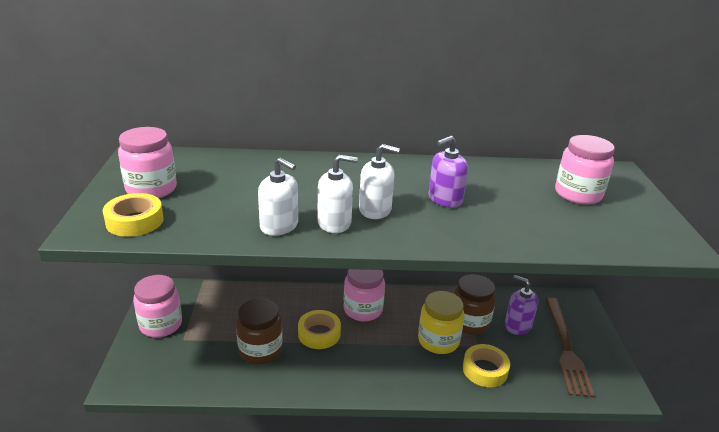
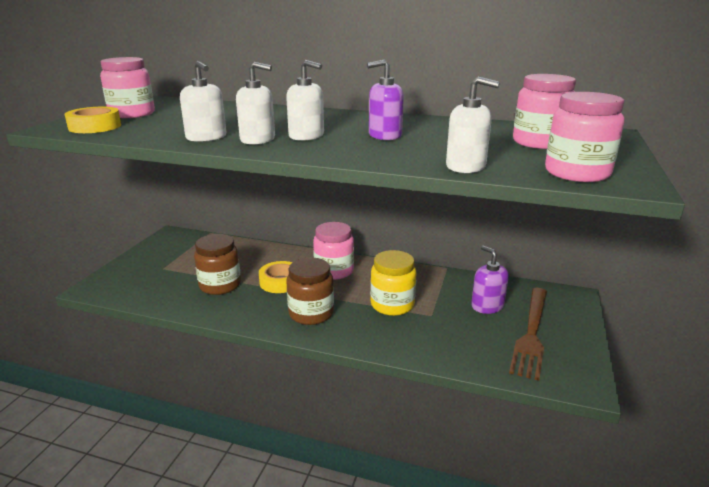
camera: 20 degrees right, 5 degrees down
pink jar [133,275,182,338] -> pink jar moved to [545,92,625,182]
brown jar [454,274,496,335] -> brown jar moved to [286,258,334,325]
yellow tape [463,344,510,387] -> none
none -> white soap dispenser [446,77,500,173]

